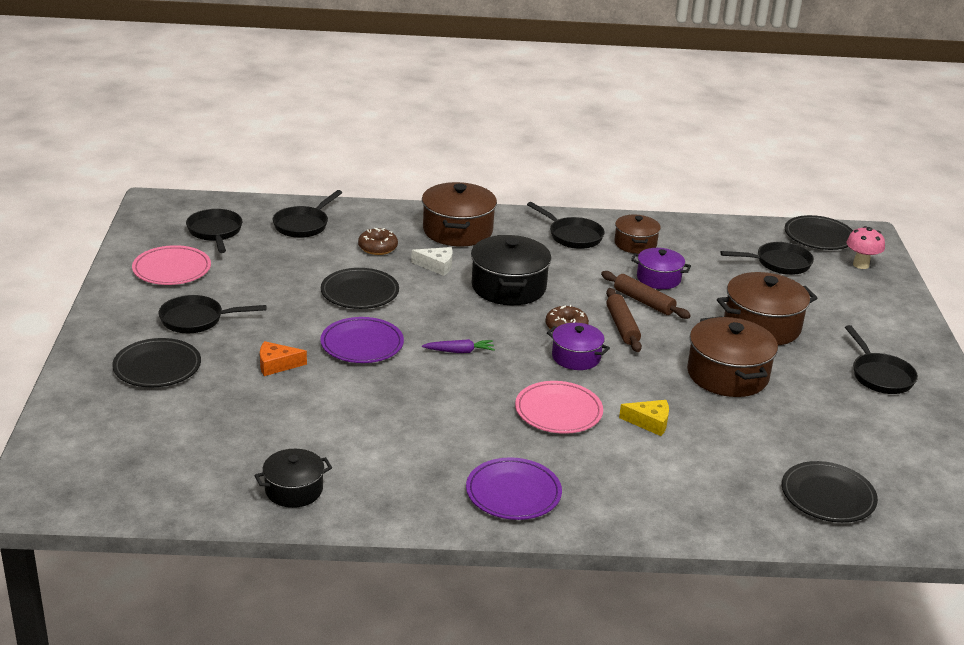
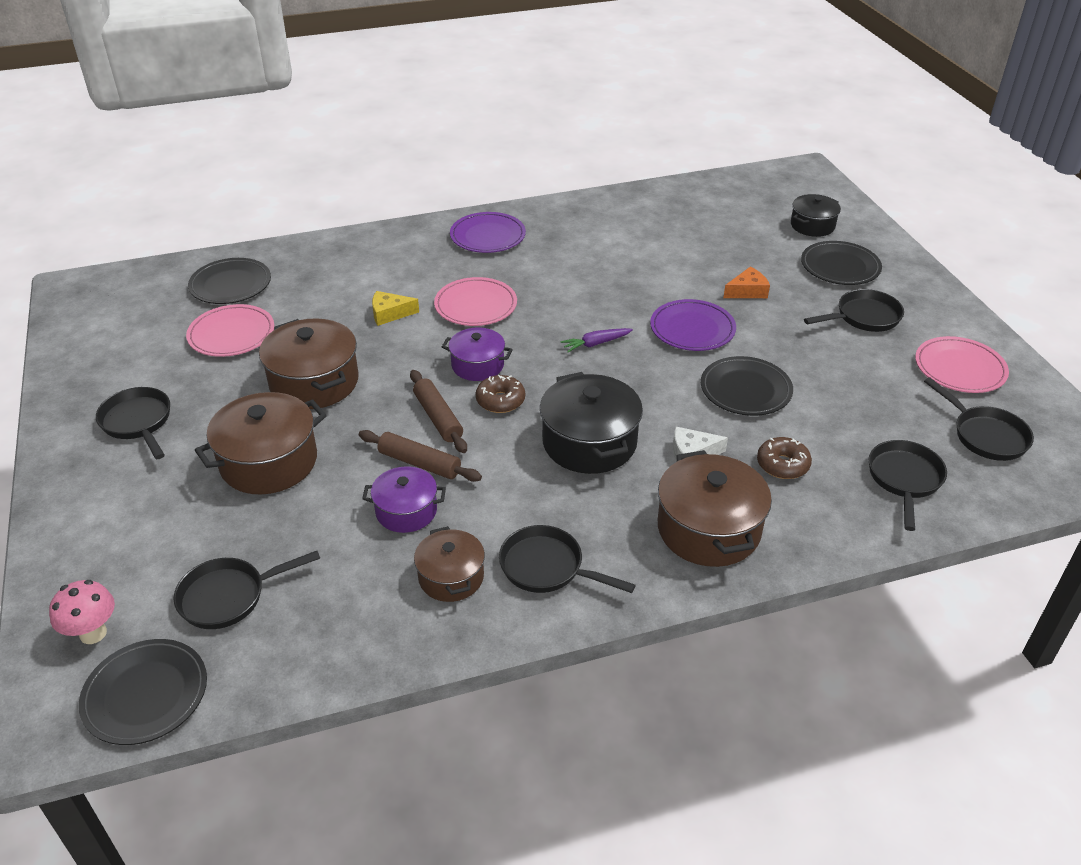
camera: 165 degrees right, 10 degrees up
black pot [255,449,332,508] -> black pot moved to [791,194,841,237]
none -> pink plate [186,304,274,357]

